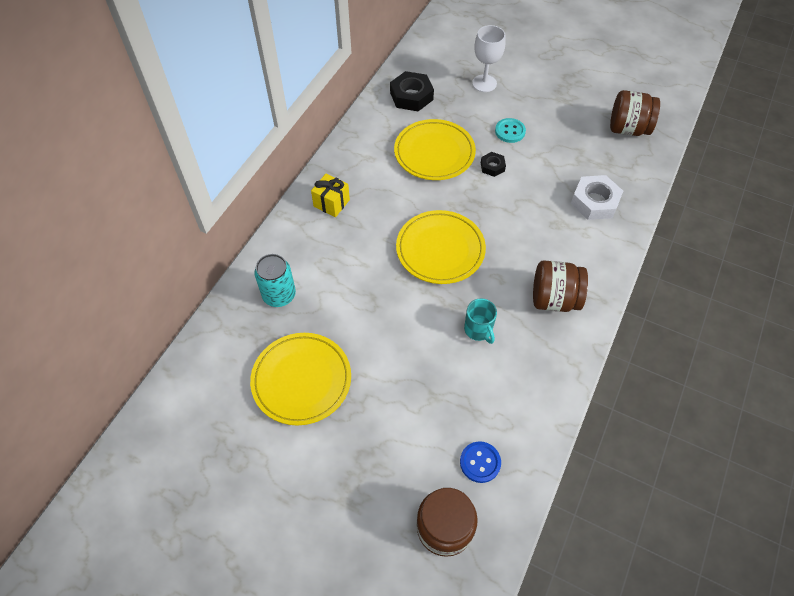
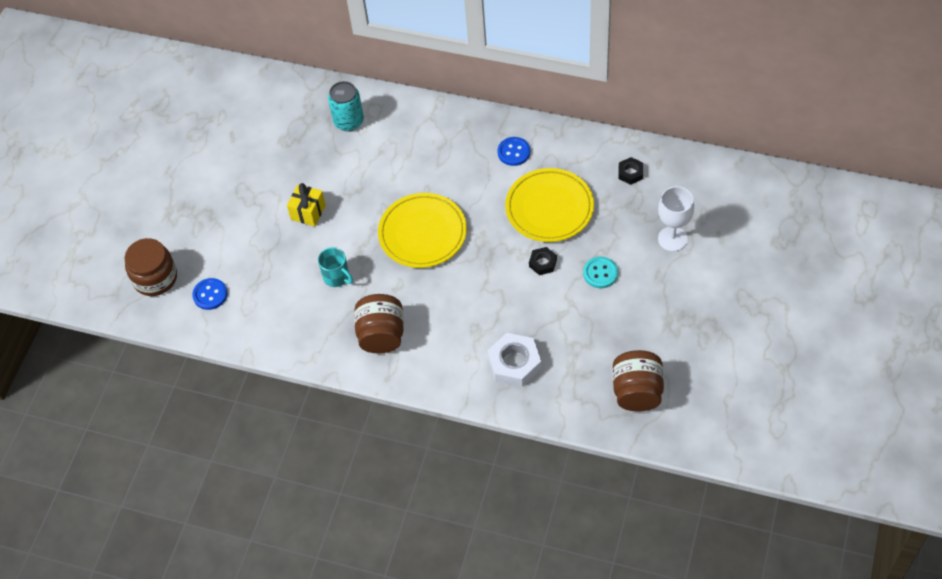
camera: 85 degrees right, 0 degrees up
yellow plate [250,333,351,425] -> none
yellow gift [311,174,350,217] -> yellow gift moved to [287,183,326,227]
black nut [390,71,434,111] -> black nut [619,157,643,185], size x0.55
turquoise mug [464,299,497,344] -> turquoise mug turned 105 degrees counterclockwise [318,247,353,287]
none -> blue button [497,137,530,166]

